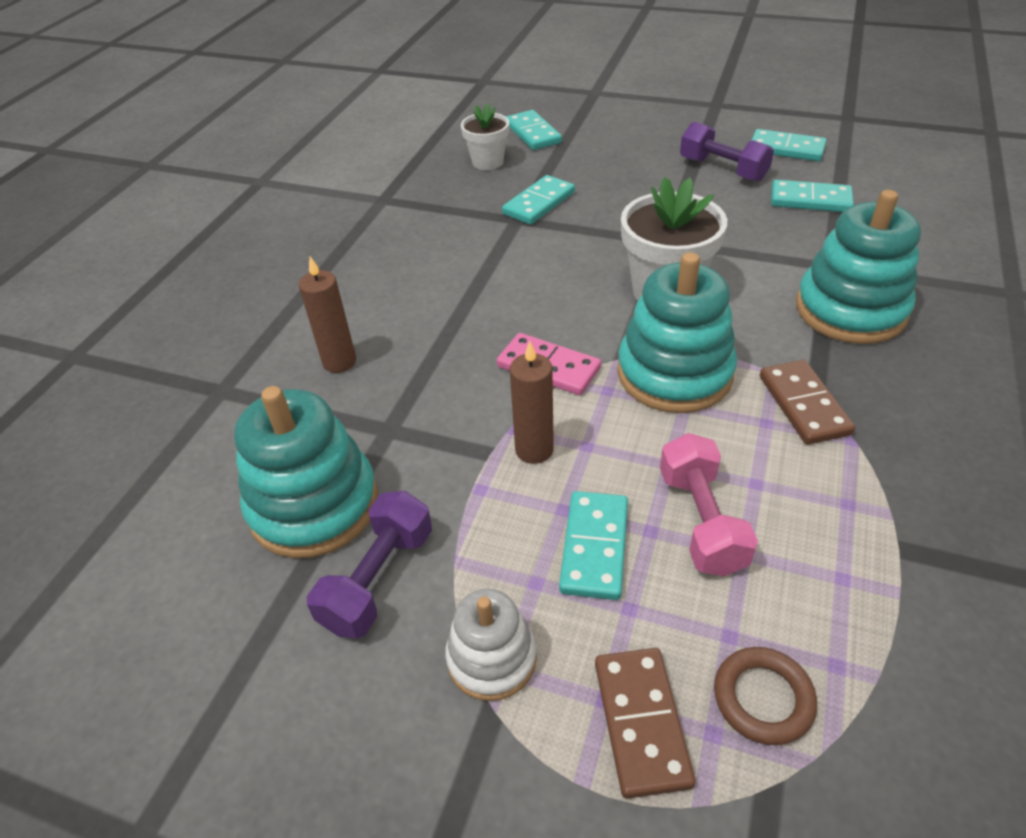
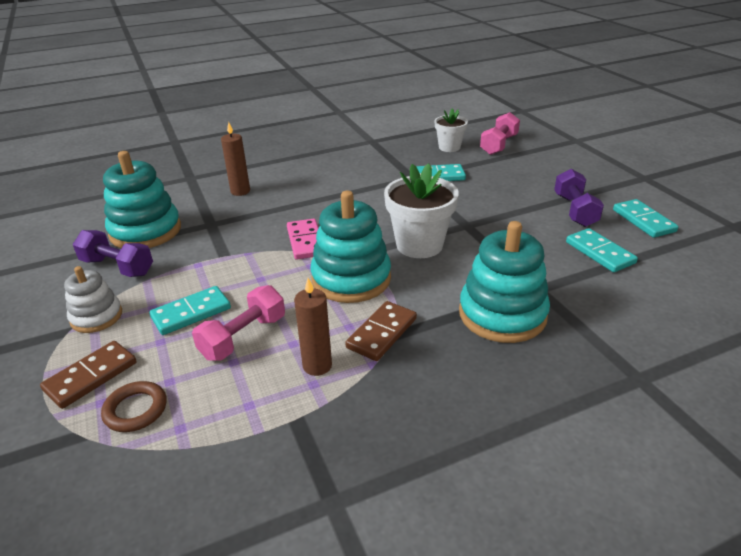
camera: 45 degrees right, 10 degrees down
purple dumbbell [307,491,432,639] -> purple dumbbell turned 45 degrees clockwise [73,230,153,277]
turquoise domino [506,110,562,150] -> pink dumbbell [480,112,520,155]
brown candle [510,341,554,464] -> brown candle moved to [294,278,332,376]

